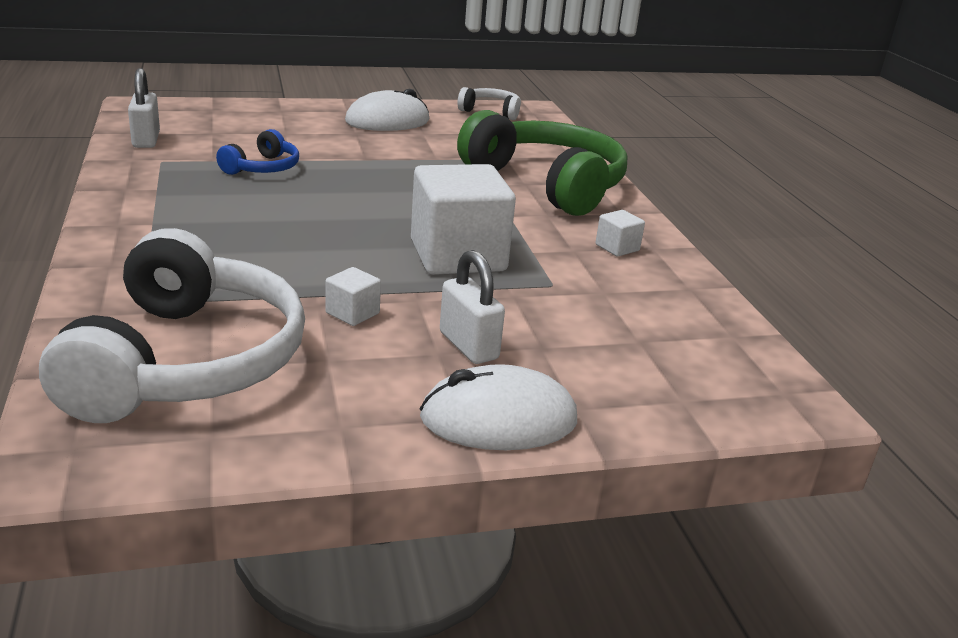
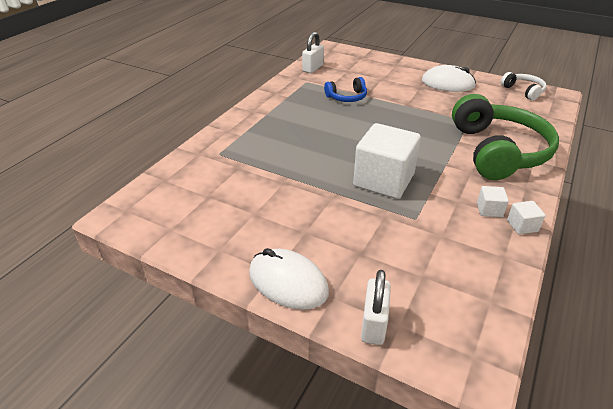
camera: 45 degrees right, 10 degrees up
white headphones [39,228,305,423] -> none
white cube [325,267,381,326] -> white cube moved to [507,201,546,234]
white padlock [440,250,505,364] -> white padlock moved to [361,270,391,345]

